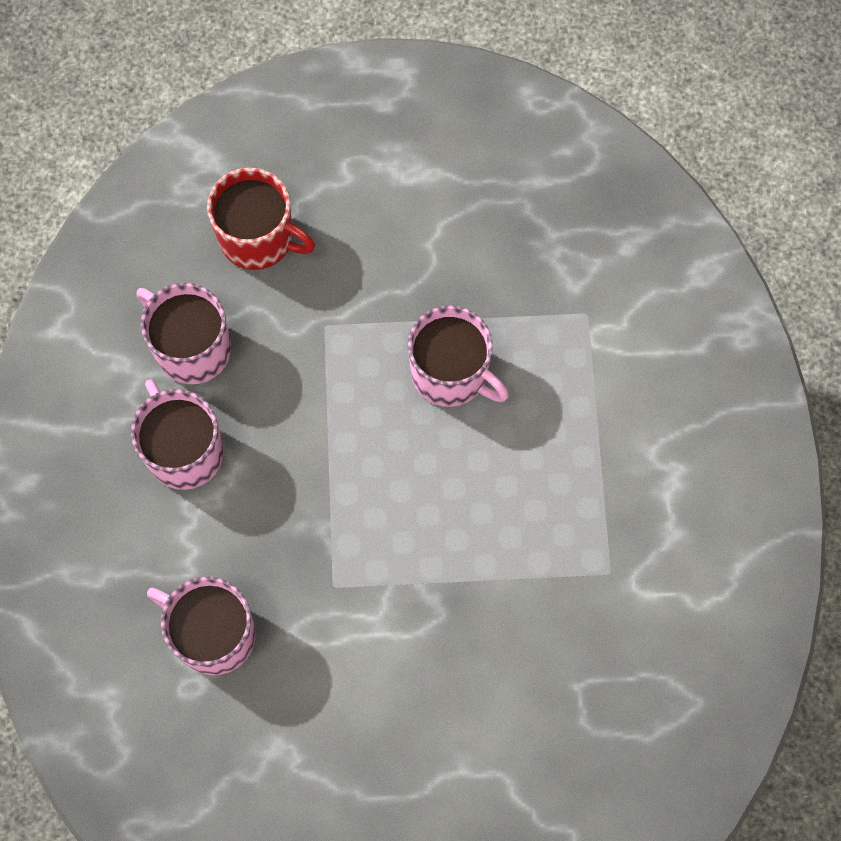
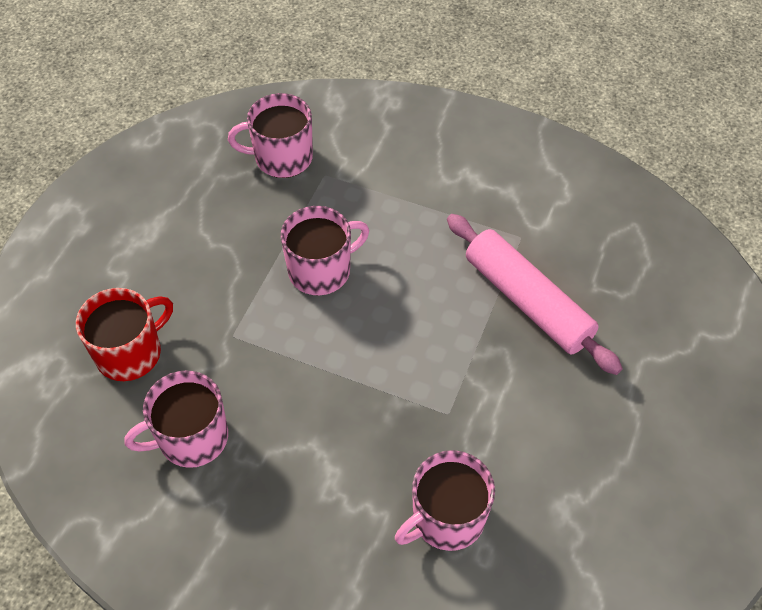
camera: 65 degrees left, 15 degrees down
pink mug [131,379,224,490] -> pink mug moved to [228,93,313,178]
none -> pink rolling pin [447,214,623,375]

